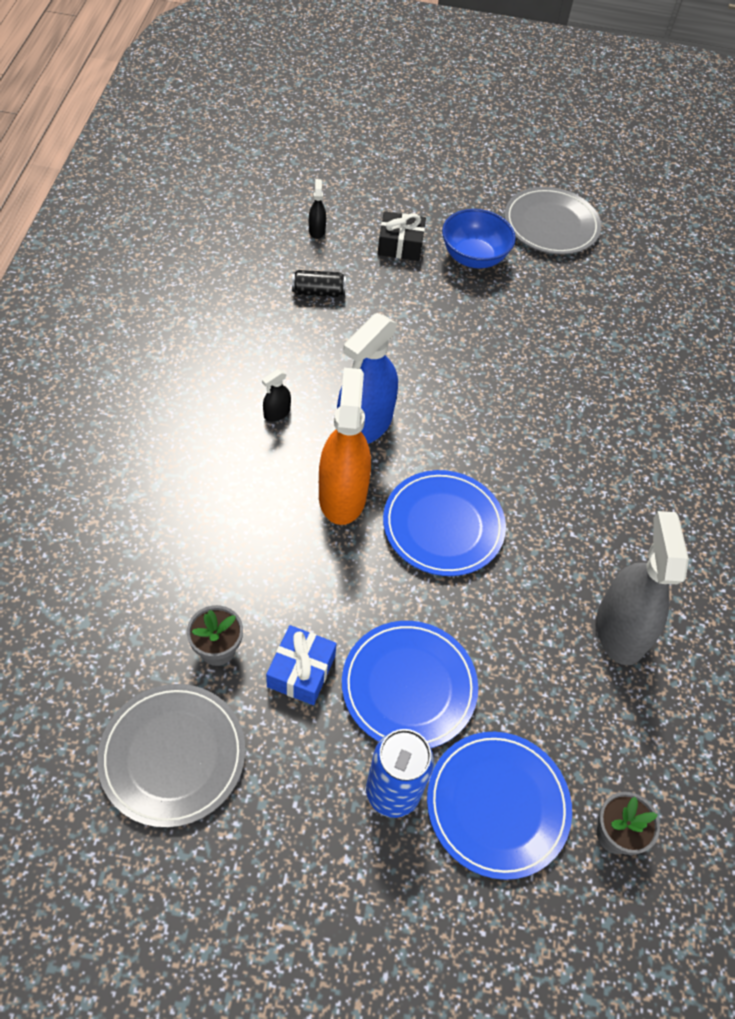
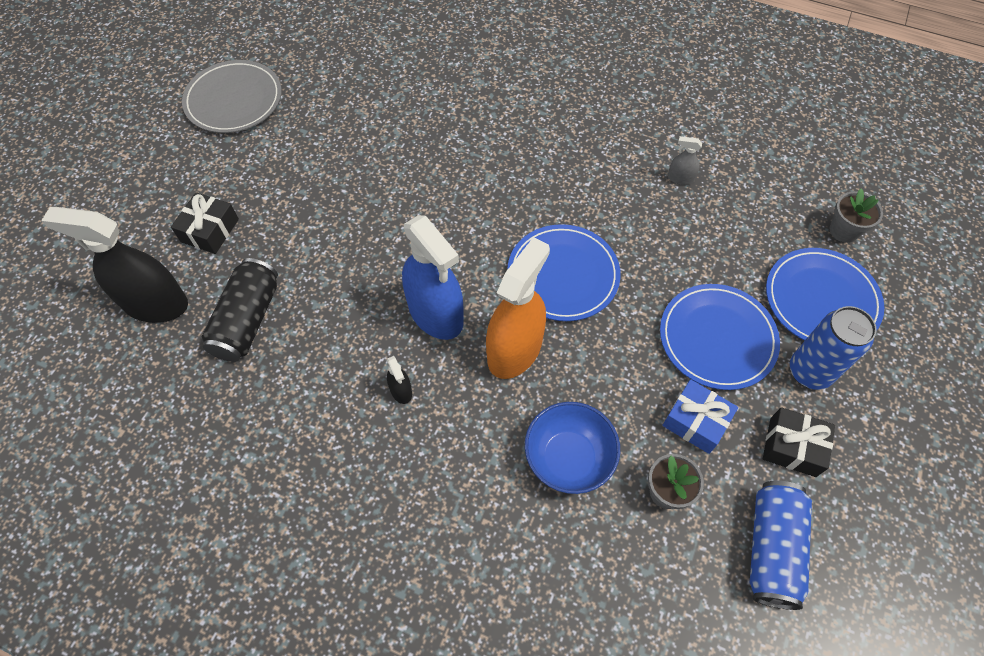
camera: 70 degrees left, 5 degrees up
grey plate [97,684,245,828] -> blue can [750,481,812,610]
black can [292,270,346,297] -> black can [202,258,278,362], size x1.68
black spray bottle [309,179,326,239] -> black spray bottle [41,207,188,323], size x2.36
orange spray bottle [319,368,371,525] -> orange spray bottle turned 105 degrees clockwise [486,237,550,379]
blue bowl [442,209,516,268] -> blue bowl moved to [525,402,620,494]
grey spray bottle [596,511,689,665] -> grey spray bottle [668,136,702,185], size x0.42
none -> black gift [763,407,835,477]

